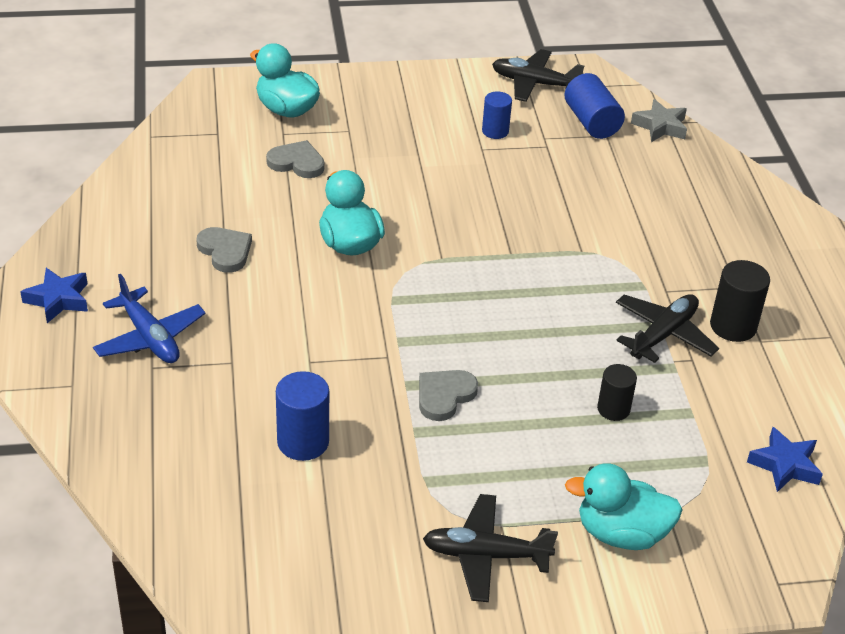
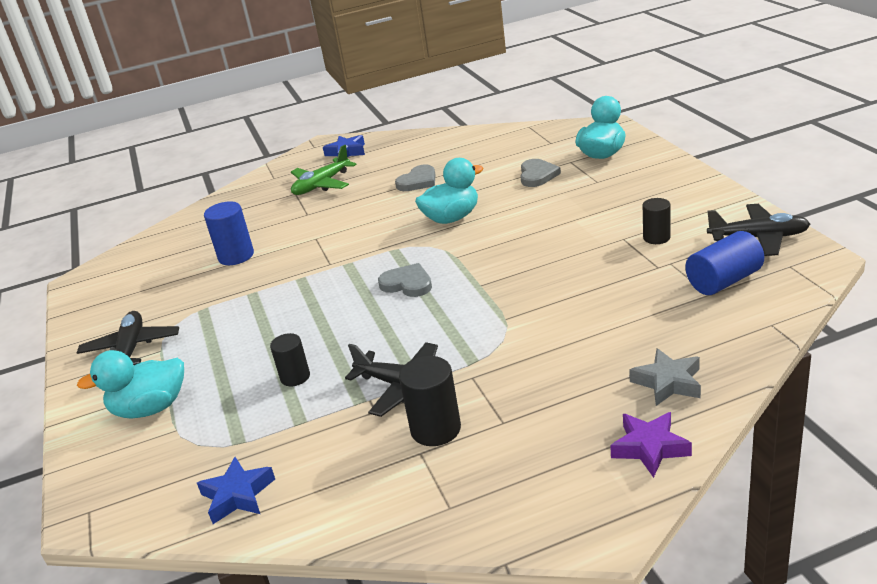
camera: 85 degrees right, 10 degrees down
blue plane [93,274,206,363] -> green plane [291,145,357,195]
grey heart [419,370,478,421] -> grey heart moved to [378,263,432,297]
blue cylinder [482,92,512,139] -> black cylinder [643,198,670,244]
black plane [492,49,584,102] -> black plane turned 90 degrees clockwise [707,204,810,256]
turquoise duck [565,463,683,550] -> turquoise duck turned 105 degrees counterclockwise [77,350,184,419]
grey star [631,99,687,142] -> grey star moved to [629,348,701,406]
none -> purple star [610,412,692,478]

